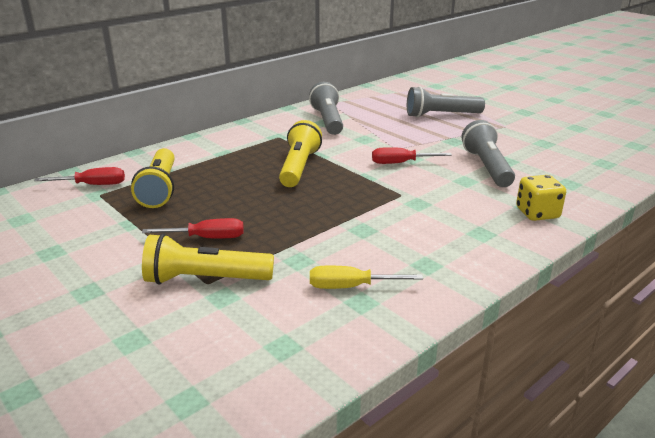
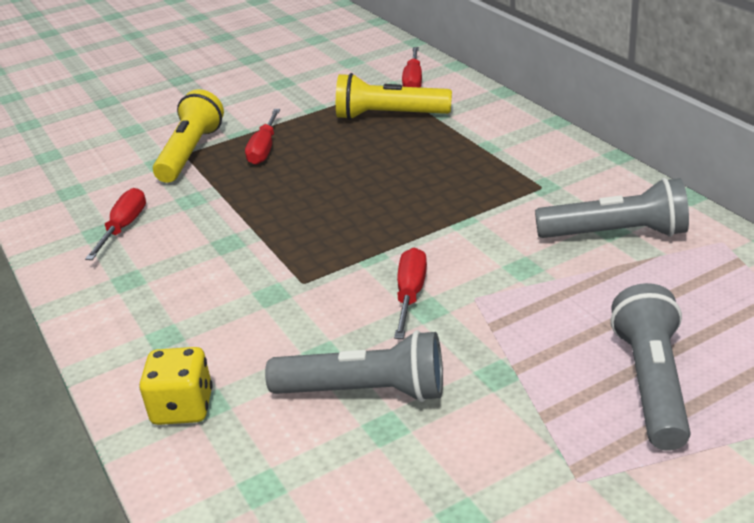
camera: 105 degrees right, 5 degrees up
yellow flashlight [279,120,322,187] -> none
yellow screwdriver [310,266,423,289] -> red screwdriver [85,188,146,260]

